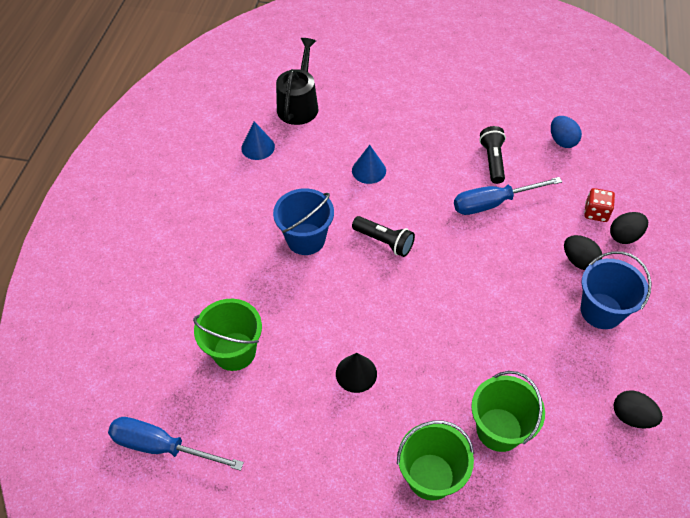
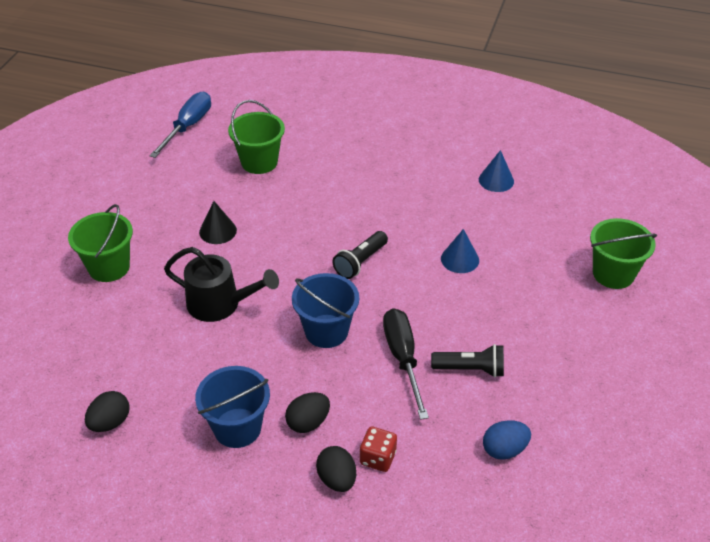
camera: 95 degrees right, 10 degrees down
blue bucket [273,188,334,255] -> blue bucket moved to [292,273,359,348]
black watering can [276,38,319,125] -> black watering can moved to [164,247,279,322]
blue screwdriver [454,177,562,215] -> black screwdriver [383,308,429,420]
green bucket [471,371,545,452] -> green bucket moved to [590,218,657,289]

